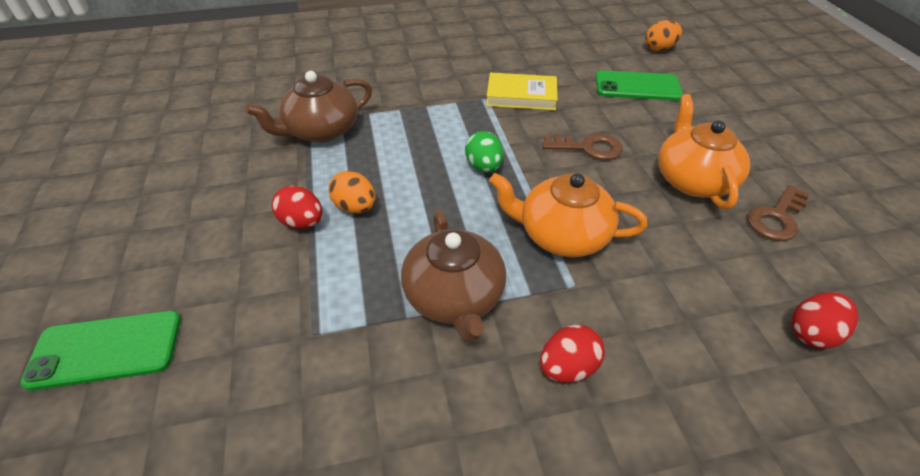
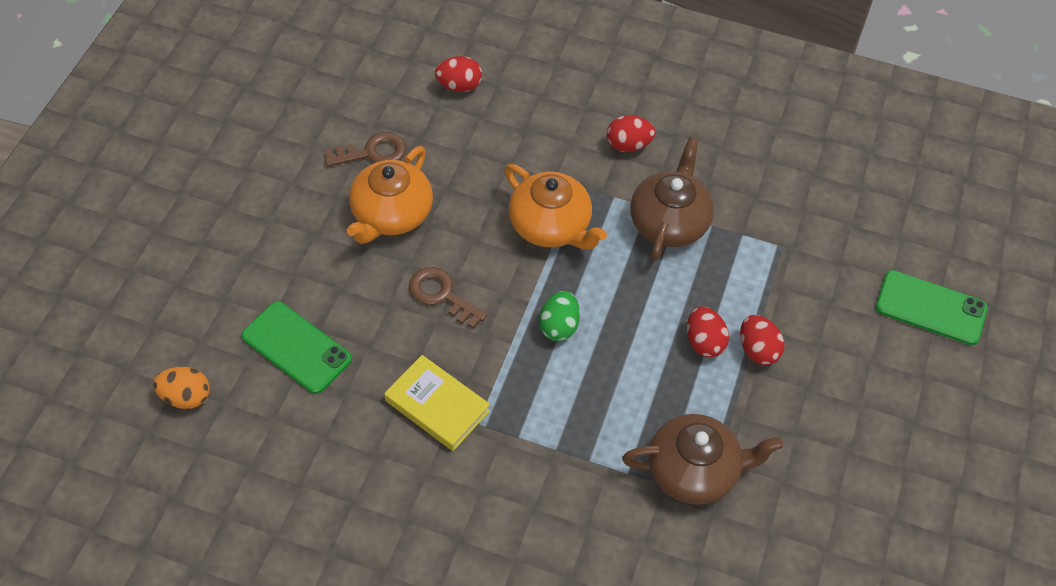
camera: 150 degrees left, 10 degrees up
orange egg [328,171,376,213] -> red egg [687,306,729,357]

